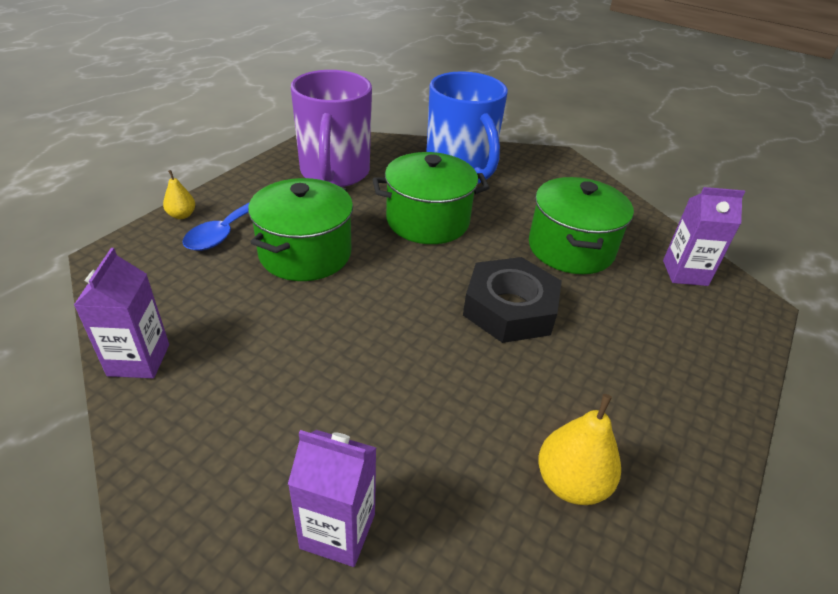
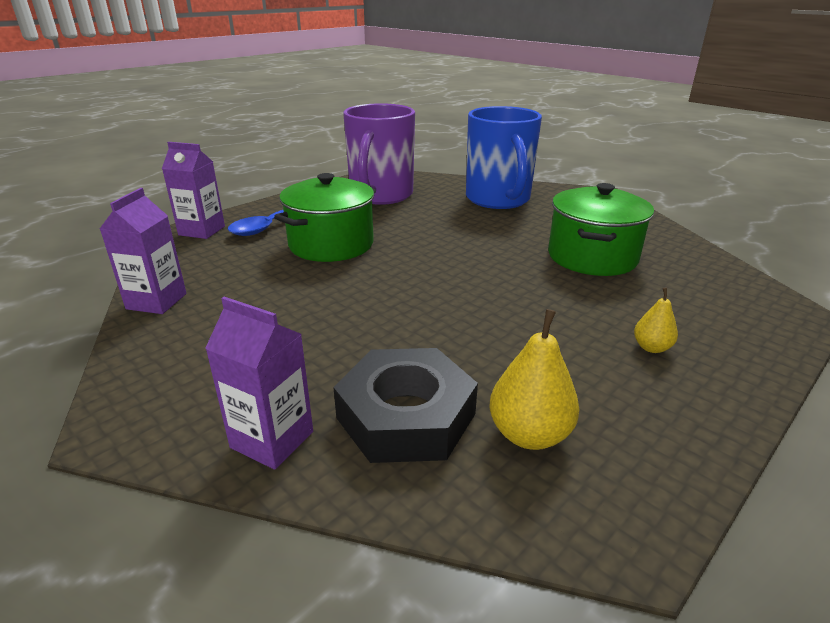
camera: 15 degrees right, 10 degrees down
yellow pear [163,170,195,219] -> yellow pear moved to [634,288,678,353]
green pot [372,152,490,244] -> none
black nut [463,257,562,343] -> black nut moved to [333,348,478,463]
purple carton [663,187,745,286] -> purple carton moved to [162,142,225,239]

